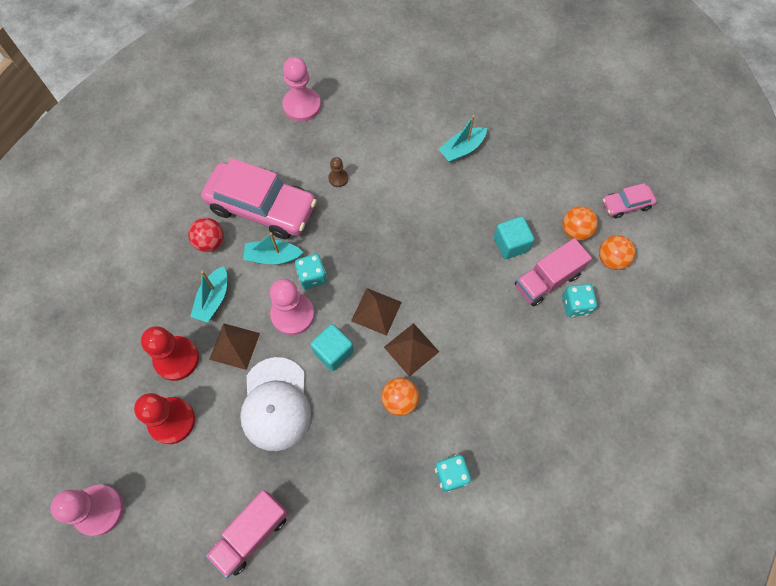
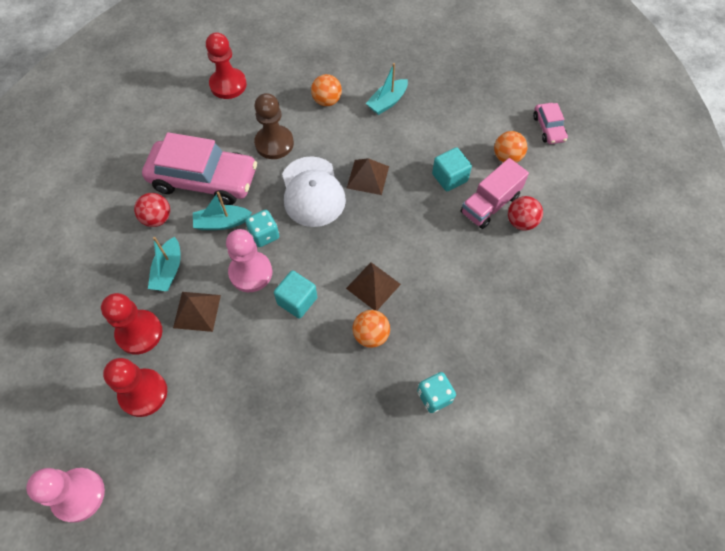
camera: 10 degrees left, 5 degrees down
pink truck [206,490,289,578] -> none
white cap [240,357,311,451] -> white cap moved to [282,156,346,227]
pink pawn [282,57,321,122] -> red pawn [206,32,247,99]
brown pawn [328,157,348,187] -> brown pawn [254,93,294,159], size x2.00
brown pyramid [351,288,402,336] -> brown pyramid moved to [347,158,389,195]
turquoise dice [562,284,597,317] -> red ball [508,196,543,231]
orange ball [599,235,636,270] -> orange ball moved to [311,74,342,106]
pink car [603,183,656,218] -> pink car turned 75 degrees counterclockwise [533,103,568,144]

